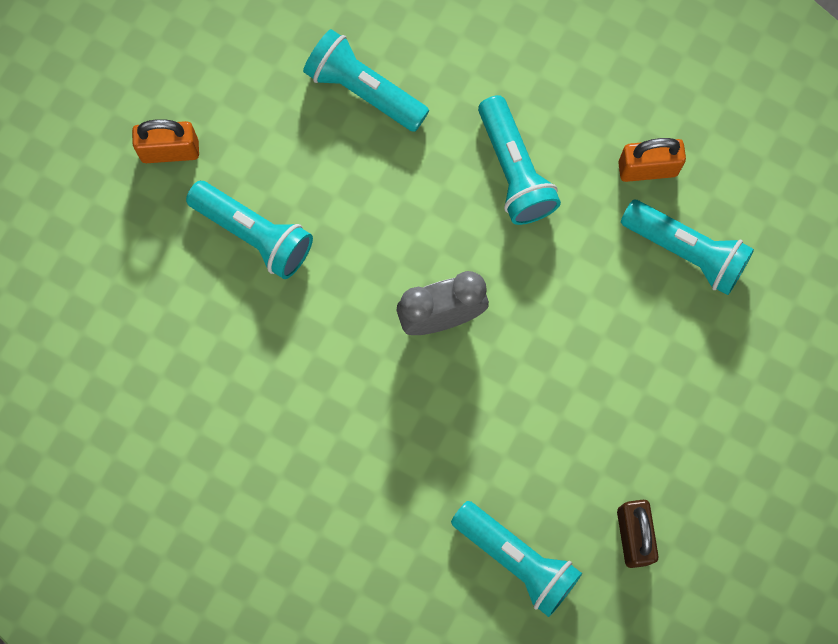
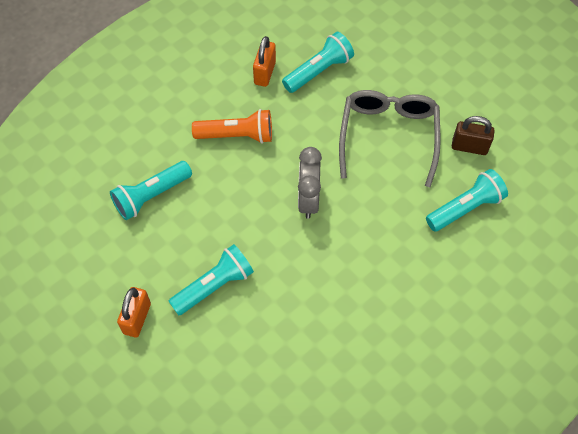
camera: 70 degrees left, 15 degrees down
turquoise flashlight [478,95,561,225] -> orange flashlight [192,109,272,144]
none -> grey glasses [339,90,441,187]

